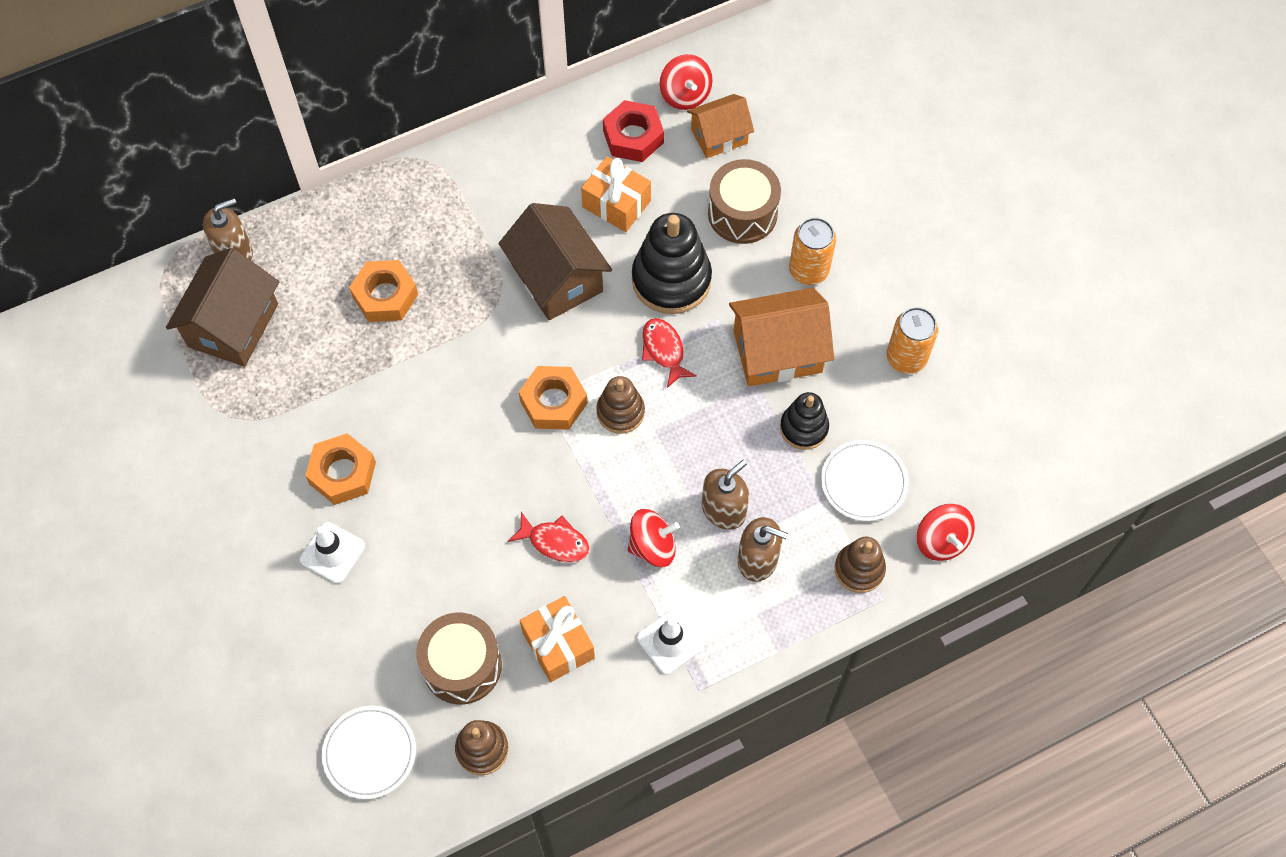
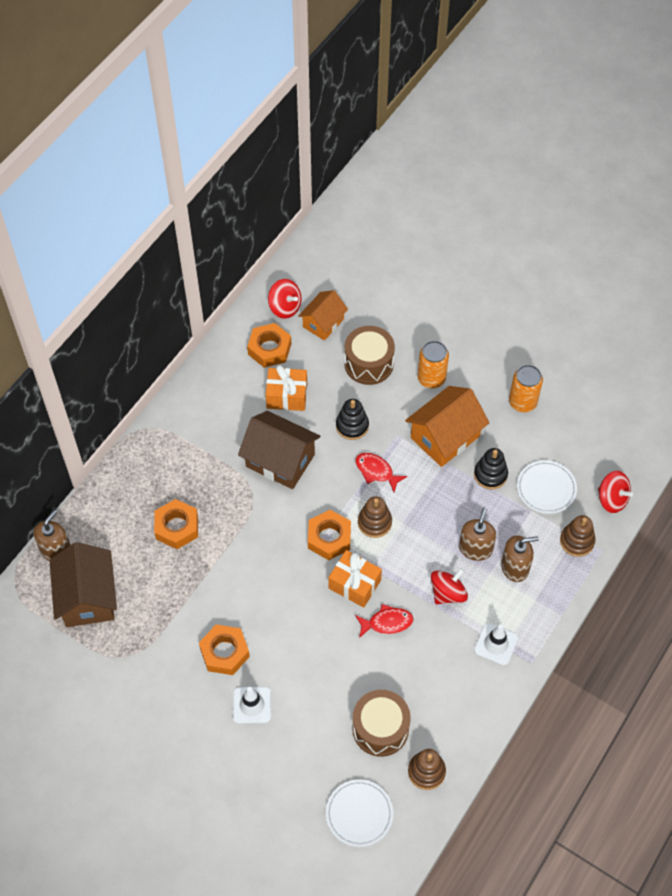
camera: 30 degrees left, 5 degrees down
orange gift [520,596,595,682] -> orange gift moved to [328,550,382,608]
red nut [603,100,664,162] -> orange nut [247,323,291,368]
black stacking toy [632,213,712,314] -> black stacking toy [336,399,369,440], size x0.58

